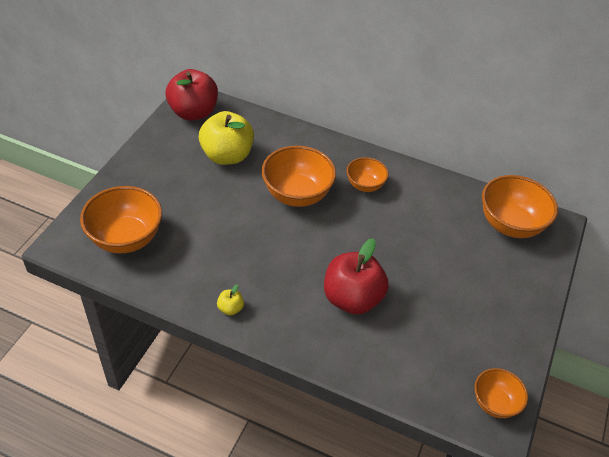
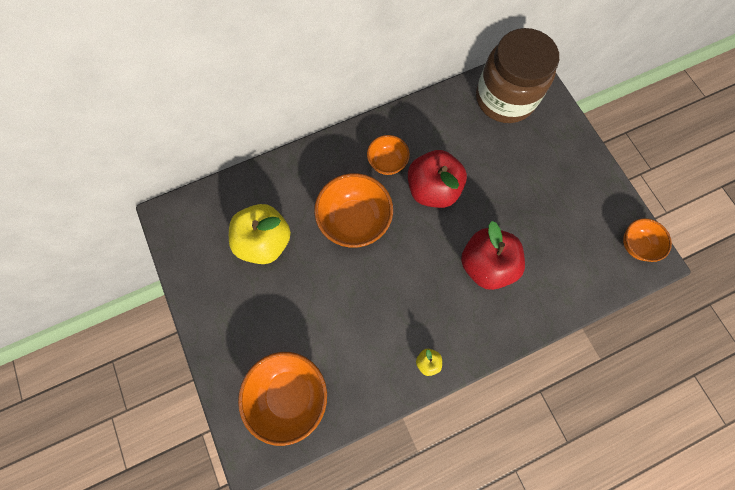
camera: 45 degrees left, 25 degrees up
red apple [166,69,218,121] -> red apple moved to [408,150,467,208]
orange bowl [482,175,558,238] -> brown jar [476,28,559,123]

